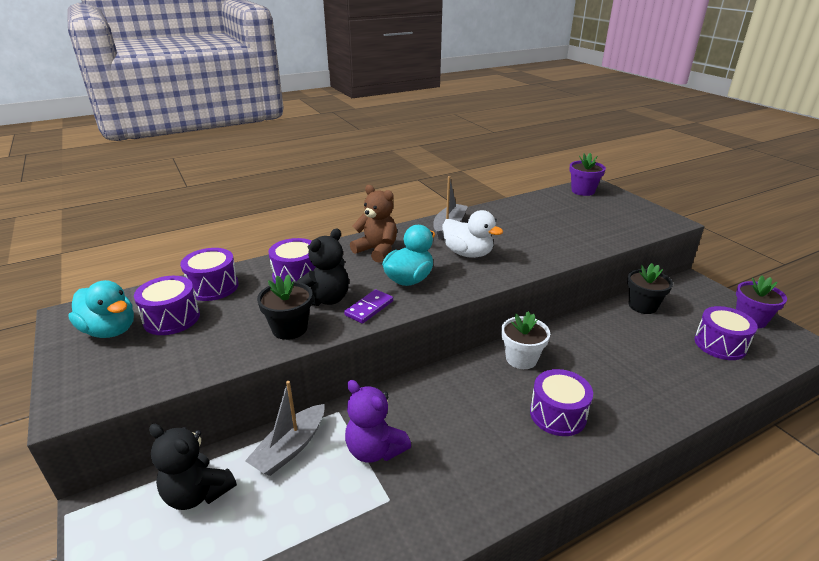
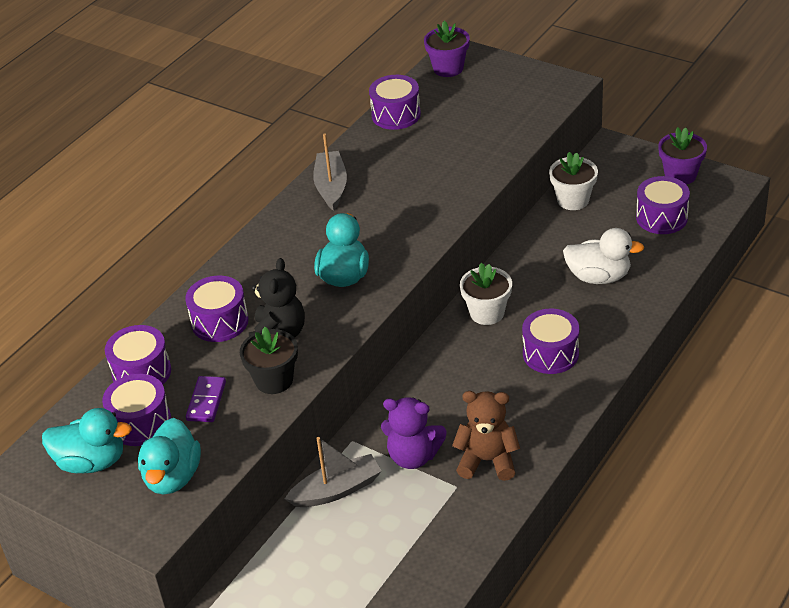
camera: 25 degrees left, 10 degrees up
black teddy bear [149,424,237,510] -> none
grey boat [245,381,324,476] -> grey boat turned 120 degrees counterclockwise [285,437,382,507]
purple domino [344,289,393,324] -> purple domino moved to [186,376,226,422]
brown teddy bear [350,185,397,263] -> brown teddy bear moved to [452,391,520,481]
white duck [442,210,503,258] -> white duck moved to [563,228,644,284]
black flower pot [627,263,673,314] -> white flower pot [549,152,598,210]
none -> turquoise duck [138,418,201,494]
none -> purple drum [369,75,421,130]

